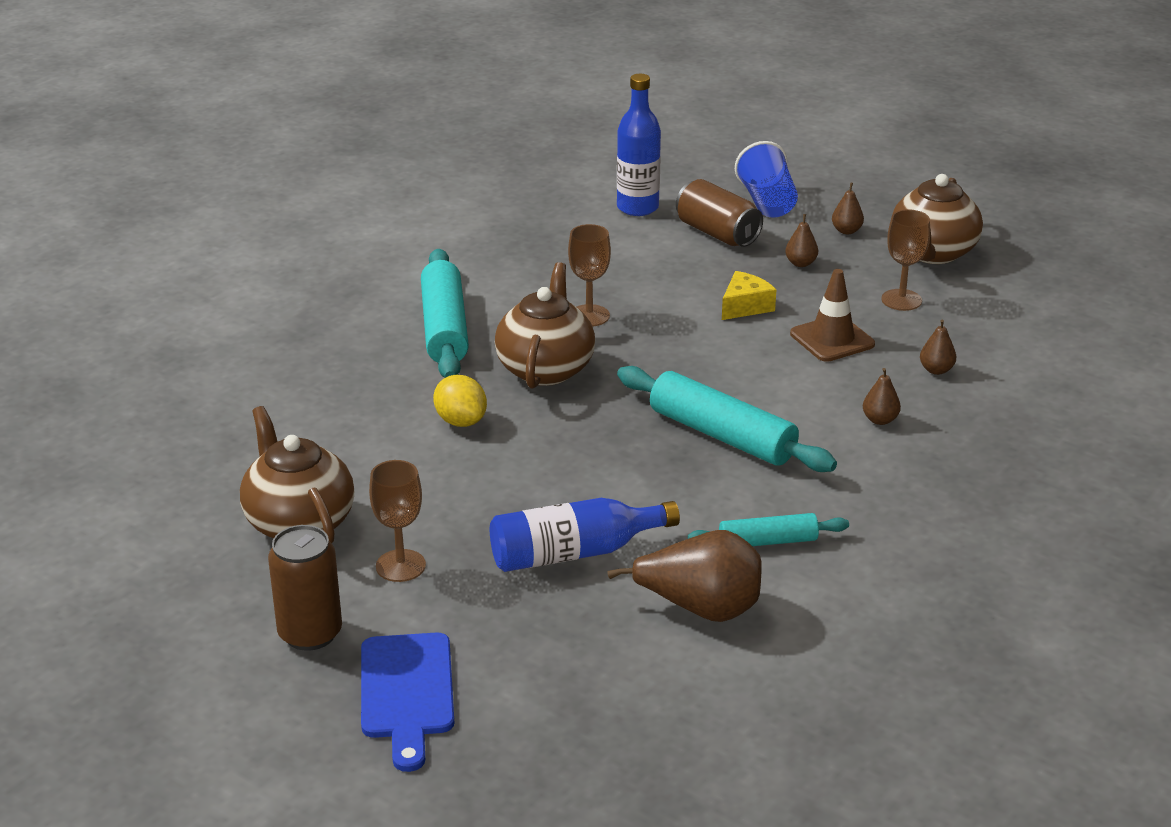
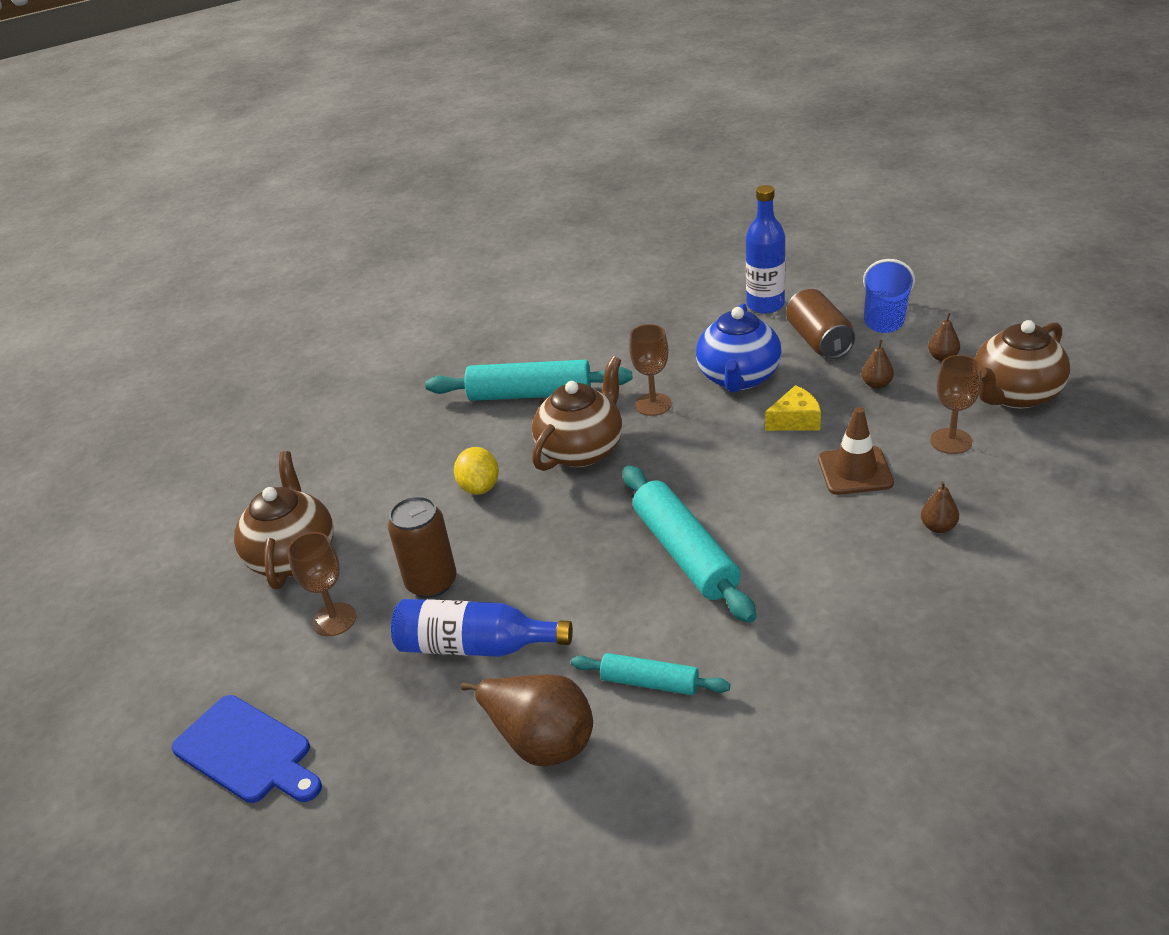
camera: 30 degrees right, 5 degrees up
brown can [268,525,342,651] -> brown can moved to [388,496,457,598]
blue cutting board [361,632,454,772] -> blue cutting board turned 75 degrees counterclockwise [171,695,322,803]
turquoise rolling pin [421,249,469,378] -> turquoise rolling pin turned 75 degrees clockwise [425,360,632,401]
brown pear [863,368,901,425] -> none
none -> blue teapot [696,304,782,392]

